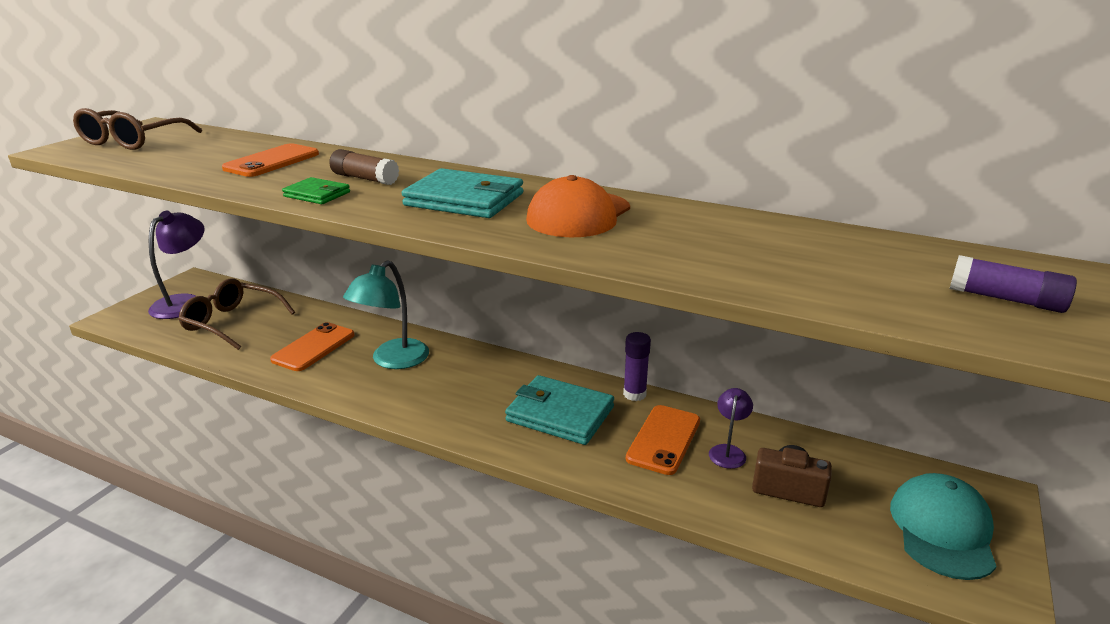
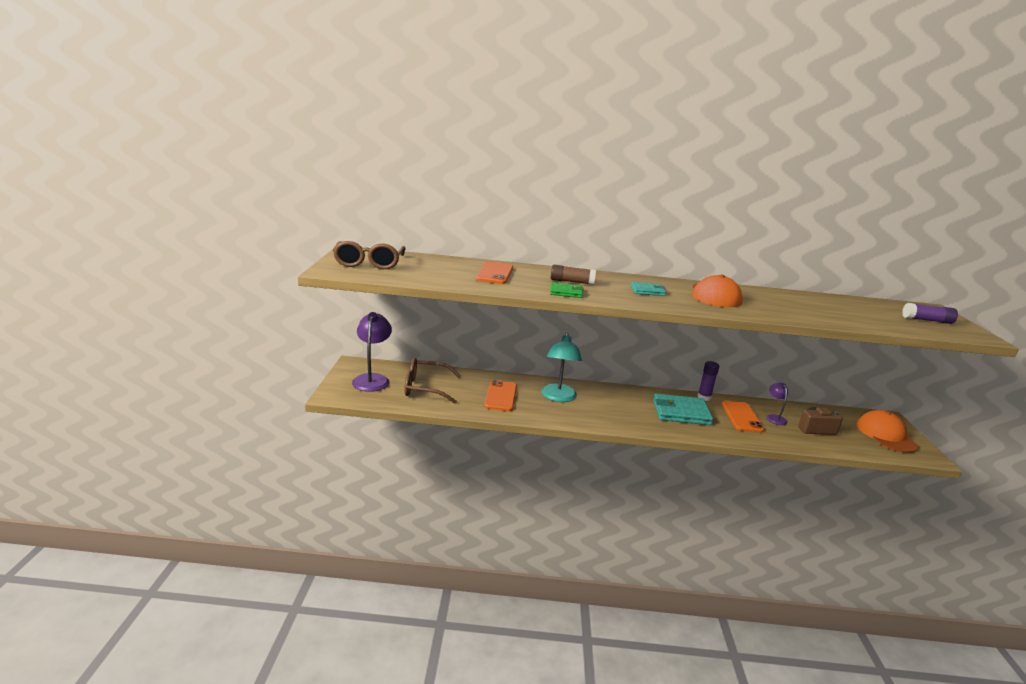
camera: 25 degrees left, 5 degrees down
turquoise wallet [402,168,523,218] -> turquoise wallet [631,282,666,296], size x0.54
turquoise cap [890,473,997,580] -> orange cap [856,410,918,453]

